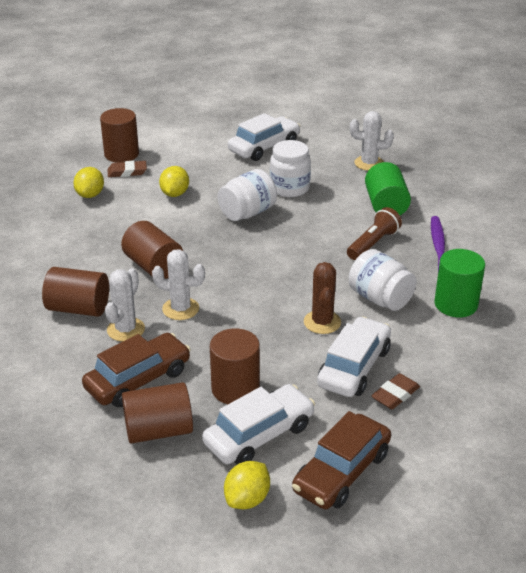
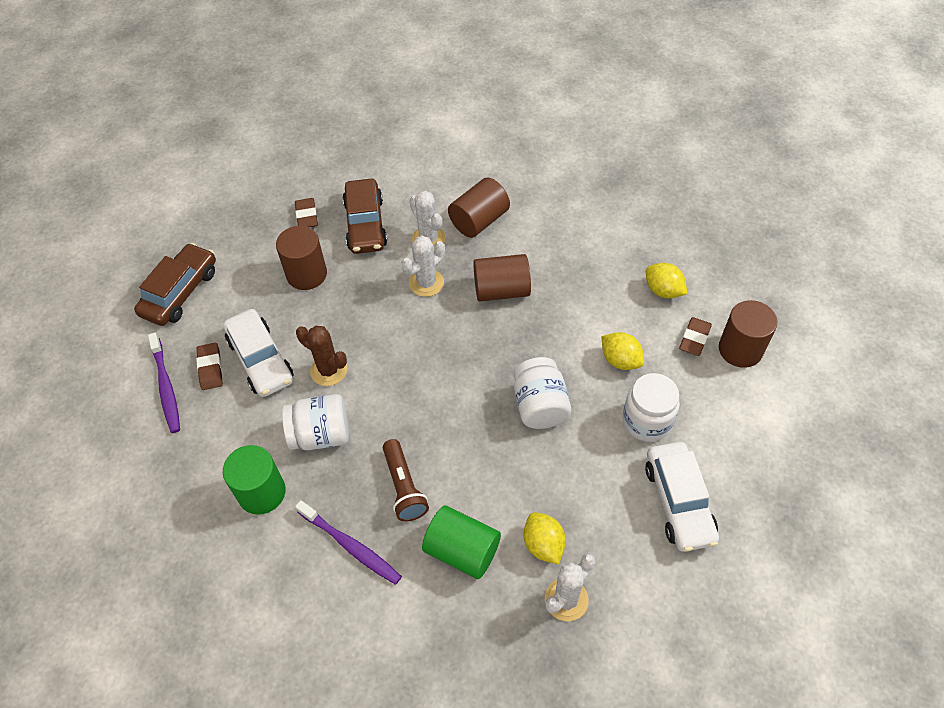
camera: 125 degrees right, 20 degrees up
brown cylinder [122,382,193,444] -> brown eraser [295,198,318,227]
white car [202,384,315,464] -> none
yellow lemon [224,461,270,509] -> yellow lemon moved to [524,512,566,564]
white jar [270,140,311,197] -> white jar moved to [622,373,680,442]
brown car [292,411,391,509] -> brown car turned 45 degrees clockwise [134,243,216,326]
none -> purple toothbrush [148,333,180,433]

